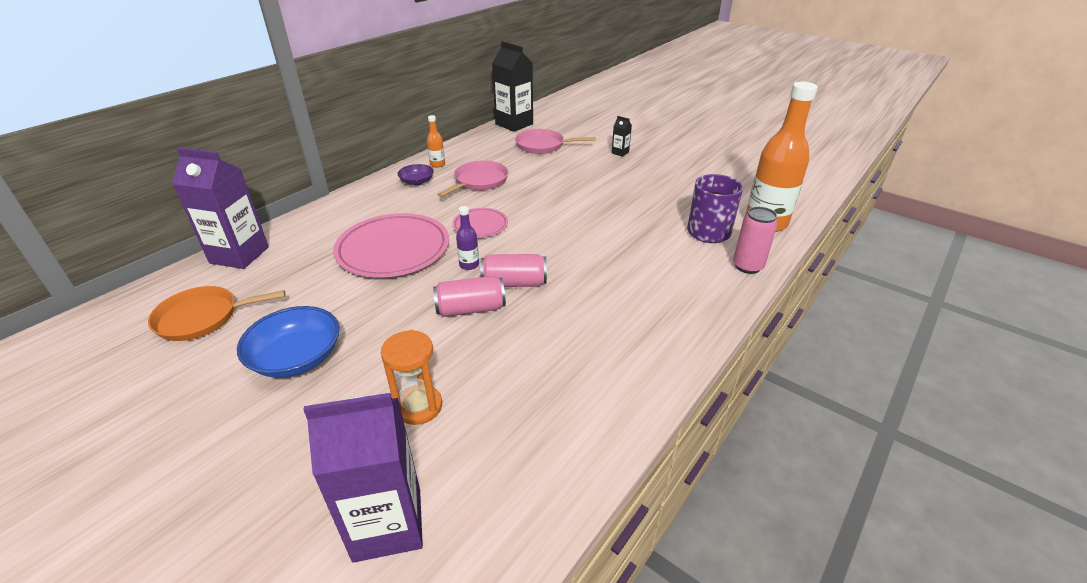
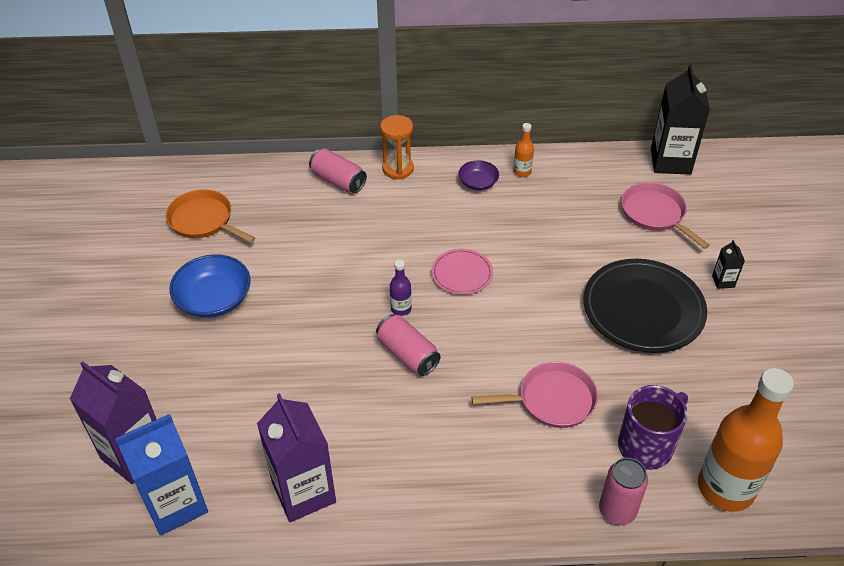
camera: 50 degrees right, 10 degrees up
purple carton [172,147,269,269] -> purple carton moved to [257,393,336,522]
pink plate [333,213,449,277] -> none
orange hourglass [381,330,442,425] -> orange hourglass moved to [380,115,414,180]
pink can [433,276,506,317] -> pink can moved to [309,148,367,193]
pink pan [437,160,509,197] -> pink pan moved to [472,362,598,428]
none -> blue carton [115,414,208,536]
none -> black plate [583,259,707,353]

